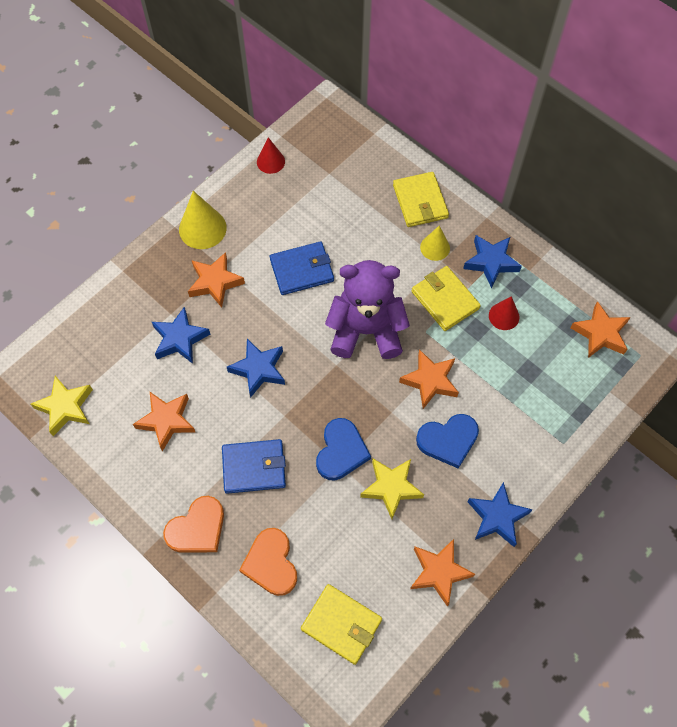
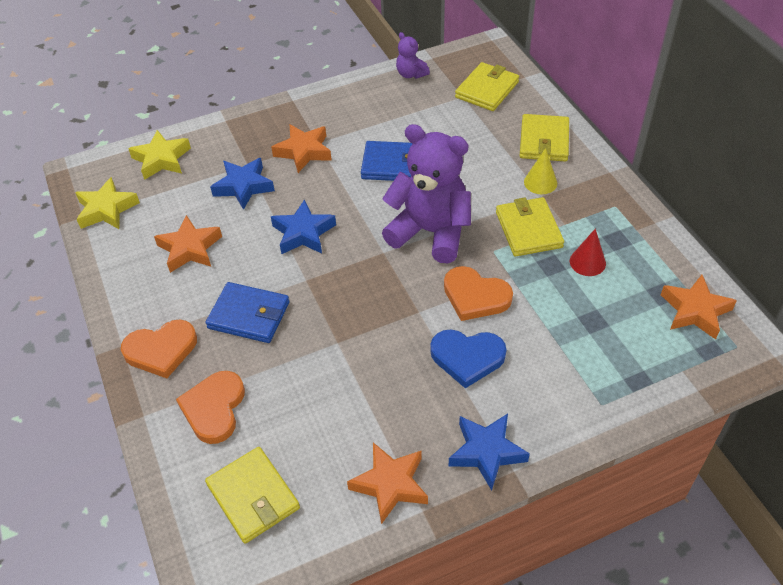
camera: 25 degrees right, 15 degrees down
yellow cone [179,191,227,249] -> none
red cone [257,137,285,174] -> purple teddy bear [396,32,430,79]
blue heart [316,418,371,481] -> none
yellow star [360,459,424,519] -> yellow star moved to [128,130,191,180]
orange star [399,349,459,409] -> orange heart [444,266,513,321]
blue star [463,235,522,288] -> none
none -> yellow wallet [455,62,519,111]

